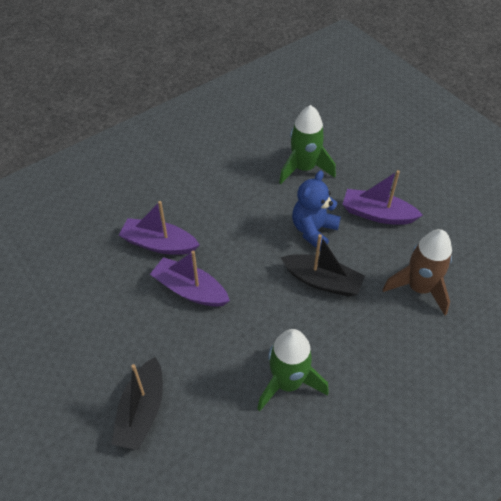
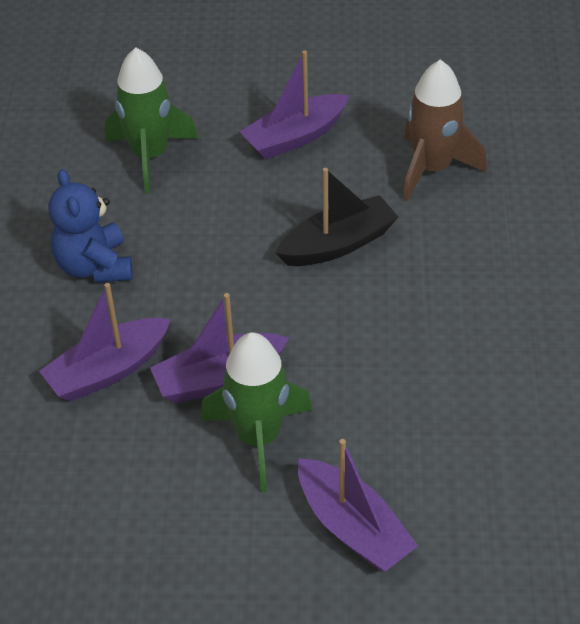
camera: 50 degrees left, 5 degrees down
black boat [111,357,163,450] -> purple boat [298,439,418,572]
green rocket [257,329,329,411] -> green rocket moved to [201,332,312,492]
blue teddy bear [292,170,341,251] -> blue teddy bear moved to [49,169,133,283]

